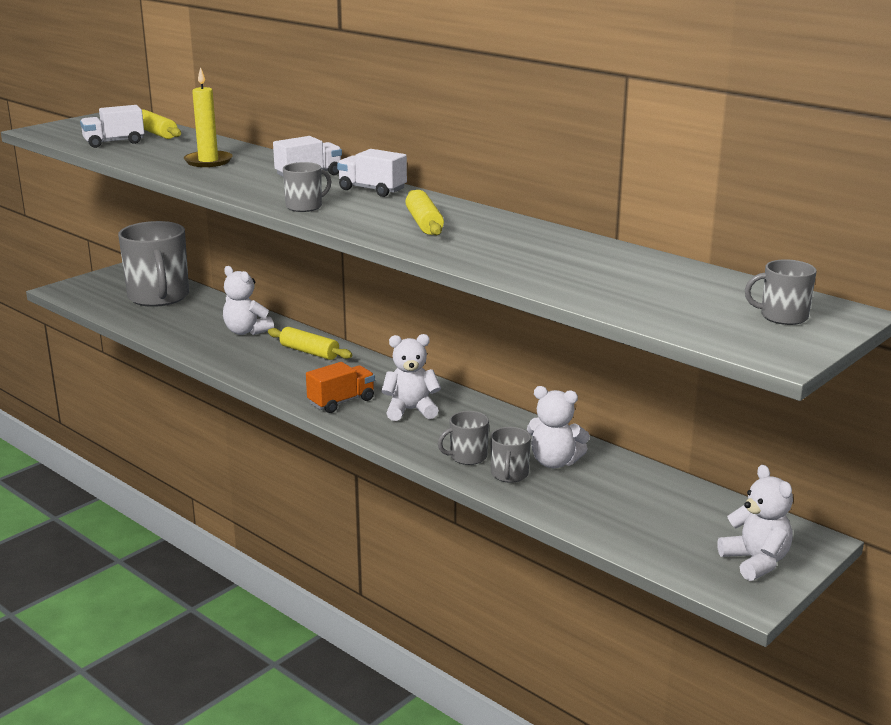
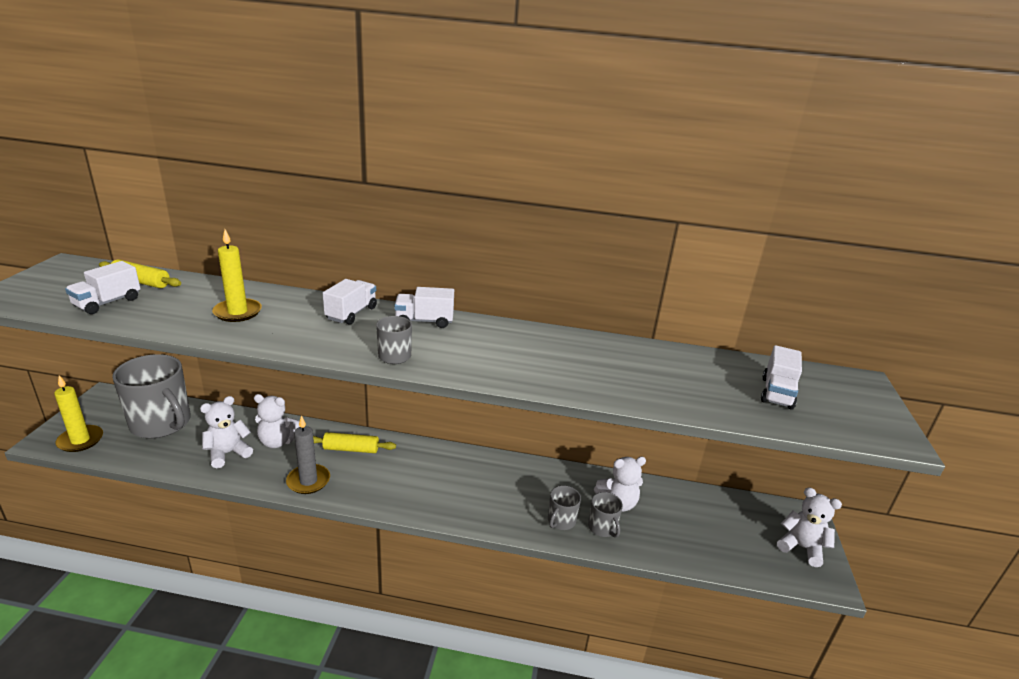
camera: 35 degrees left, 5 degrees up
orange truck [306,362,375,413] -> none
white teddy bear [381,334,441,421] -> white teddy bear moved to [200,396,253,468]
yellow rolling pin [406,190,444,235] -> none
grey mug [745,259,817,325] -> none
none -> yellow candle [54,375,103,452]
none -> grey candle [286,415,330,494]
none -> white truck [761,345,802,410]

